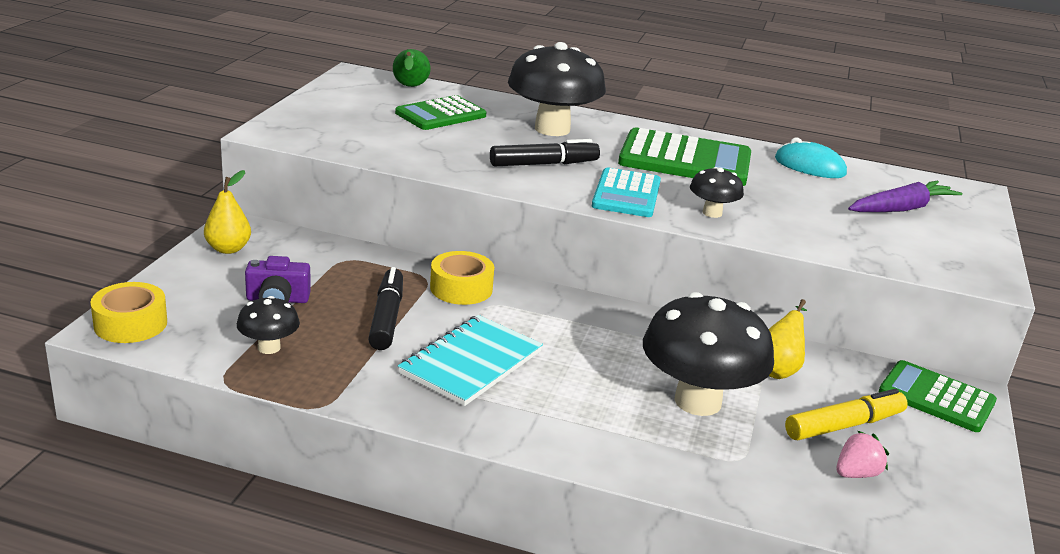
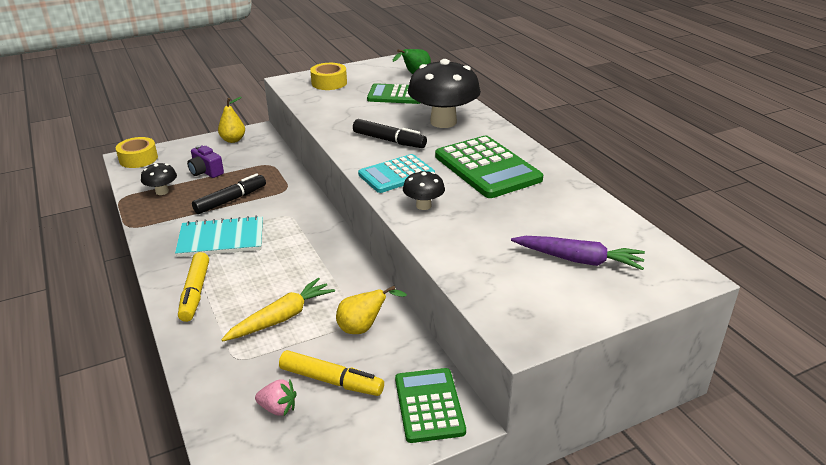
camera: 50 degrees right, 5 degrees up
yellow tape [430,251,494,305] -> yellow tape moved to [310,63,347,90]
black mushroom [643,292,774,416] -> yellow carrot [221,278,335,342]
turquoise mouse [775,138,847,178] -> none
none -> yellow marker [178,252,209,322]

